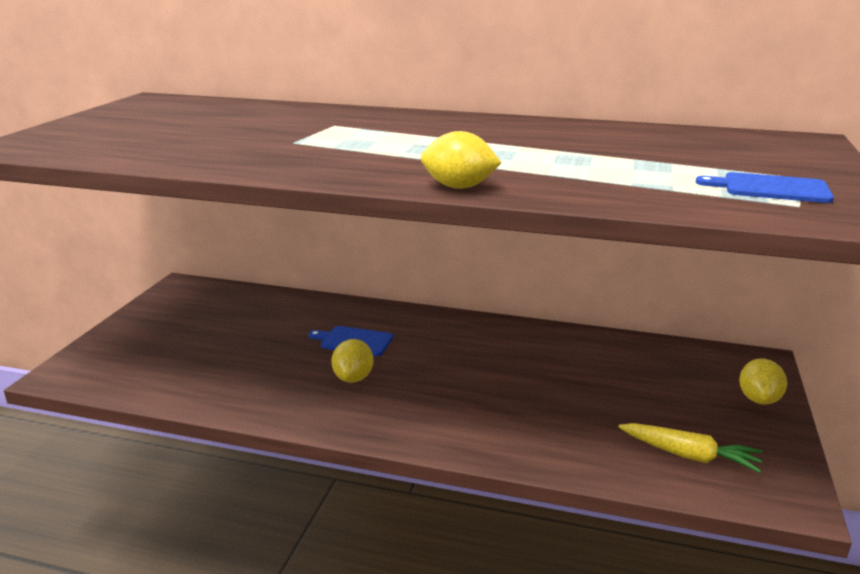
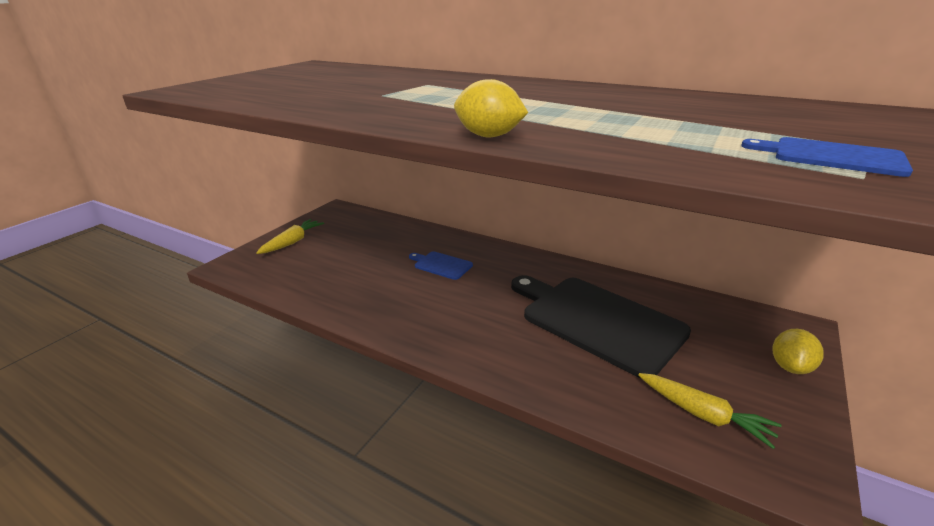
camera: 15 degrees right, 5 degrees up
yellow lemon [332,339,373,383] -> none
none -> yellow carrot [256,219,324,254]
none -> black cutting board [511,275,691,379]

